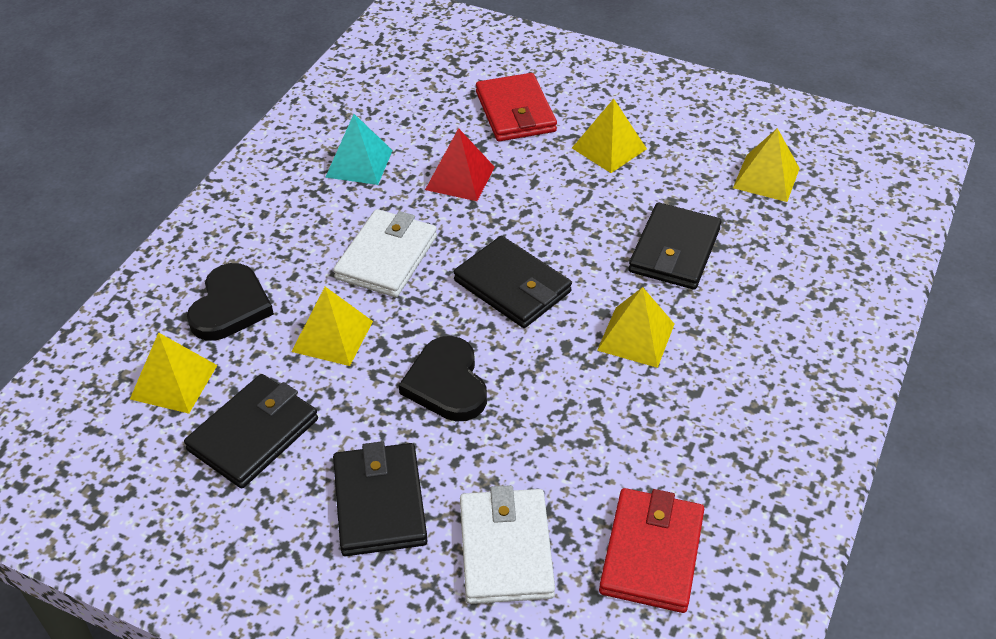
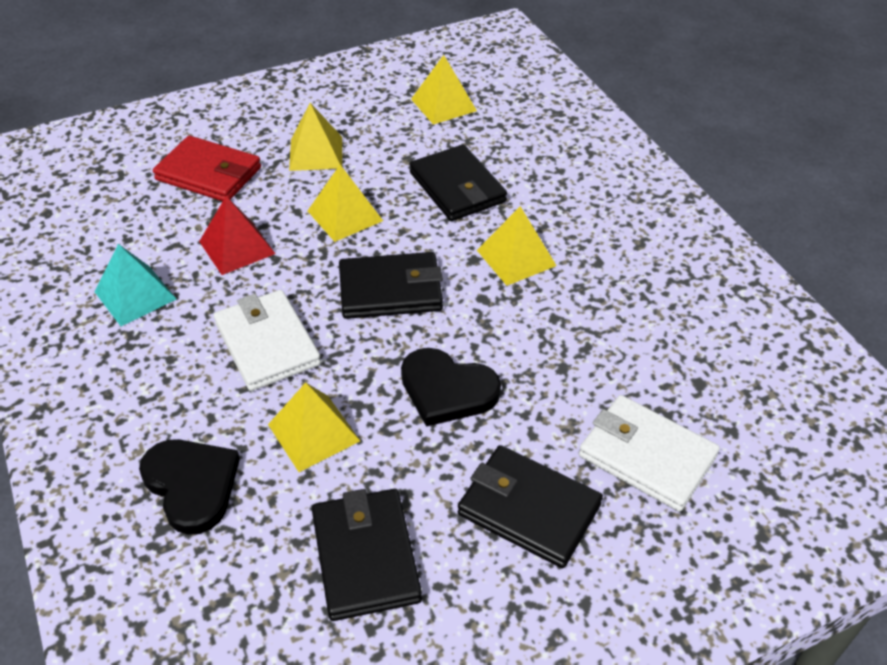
camera: 50 degrees left, 0 degrees up
yellow pyramid [130,332,217,414] -> yellow pyramid moved to [308,165,383,242]
red wallet [599,488,704,613] -> none

